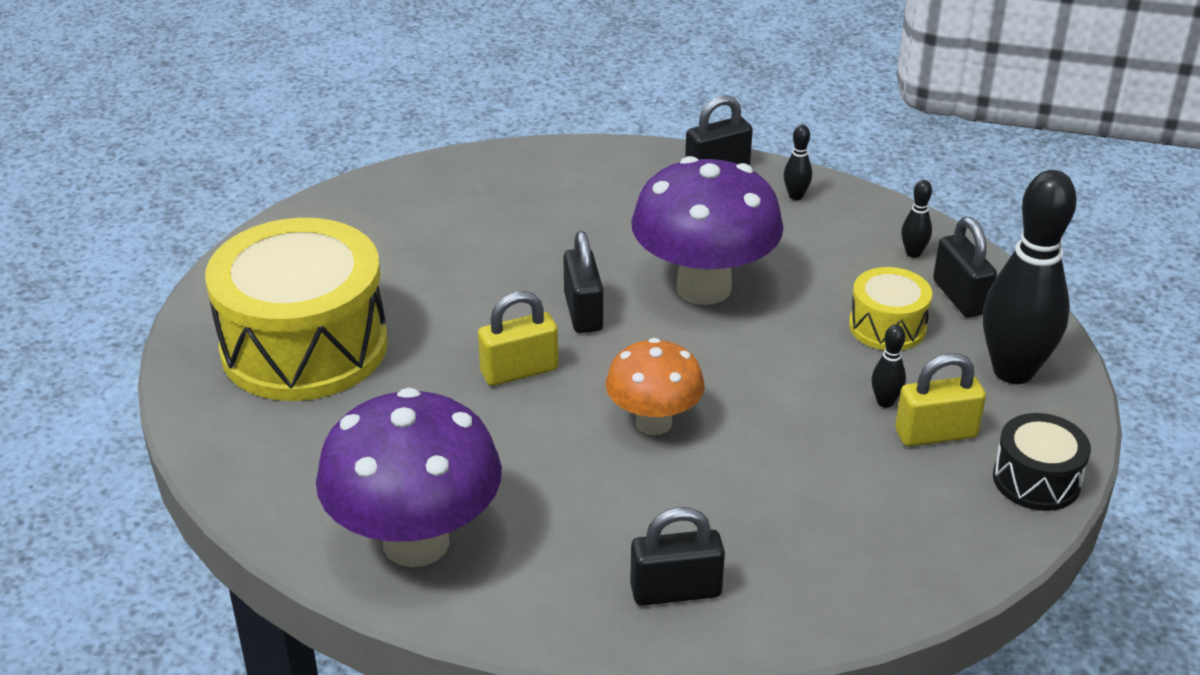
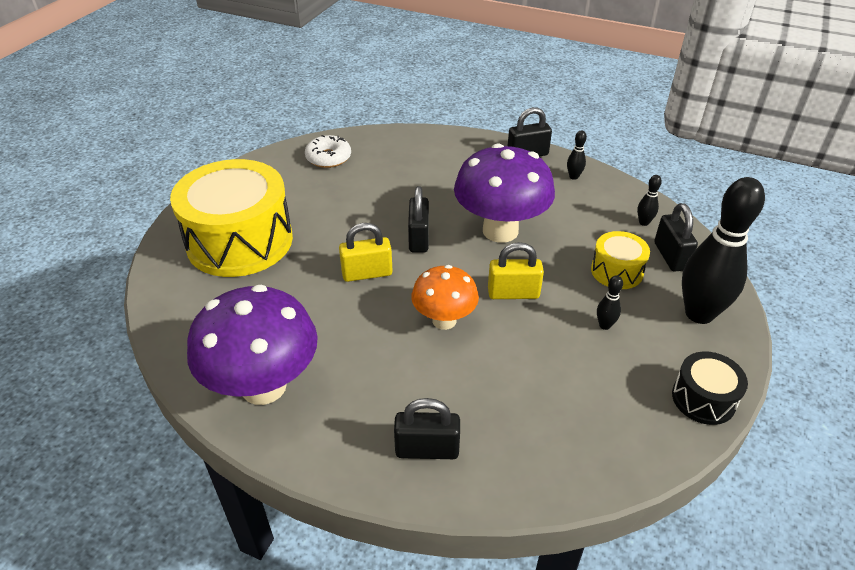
camera: 10 degrees right, 5 degrees up
yellow padlock [895,353,986,446] -> yellow padlock moved to [488,242,544,299]
none -> white donut [305,135,351,168]

